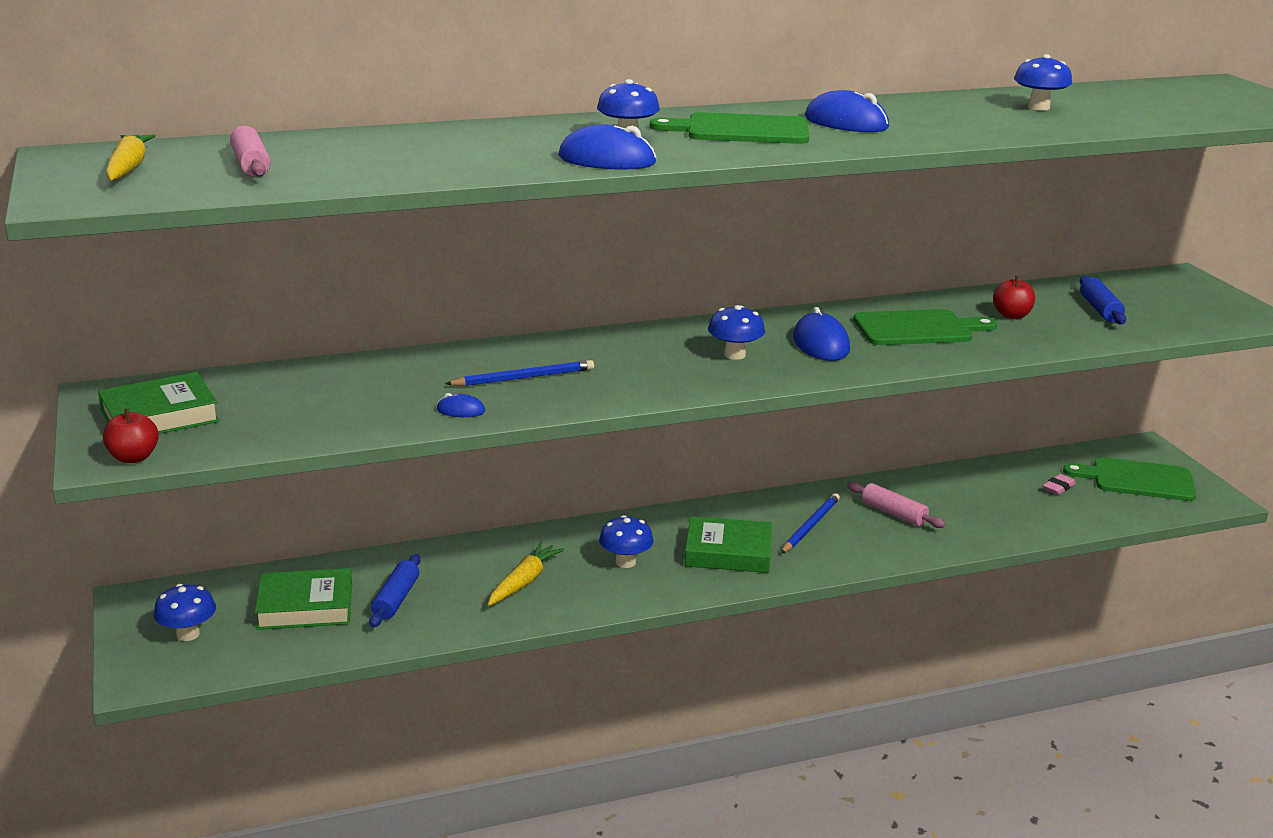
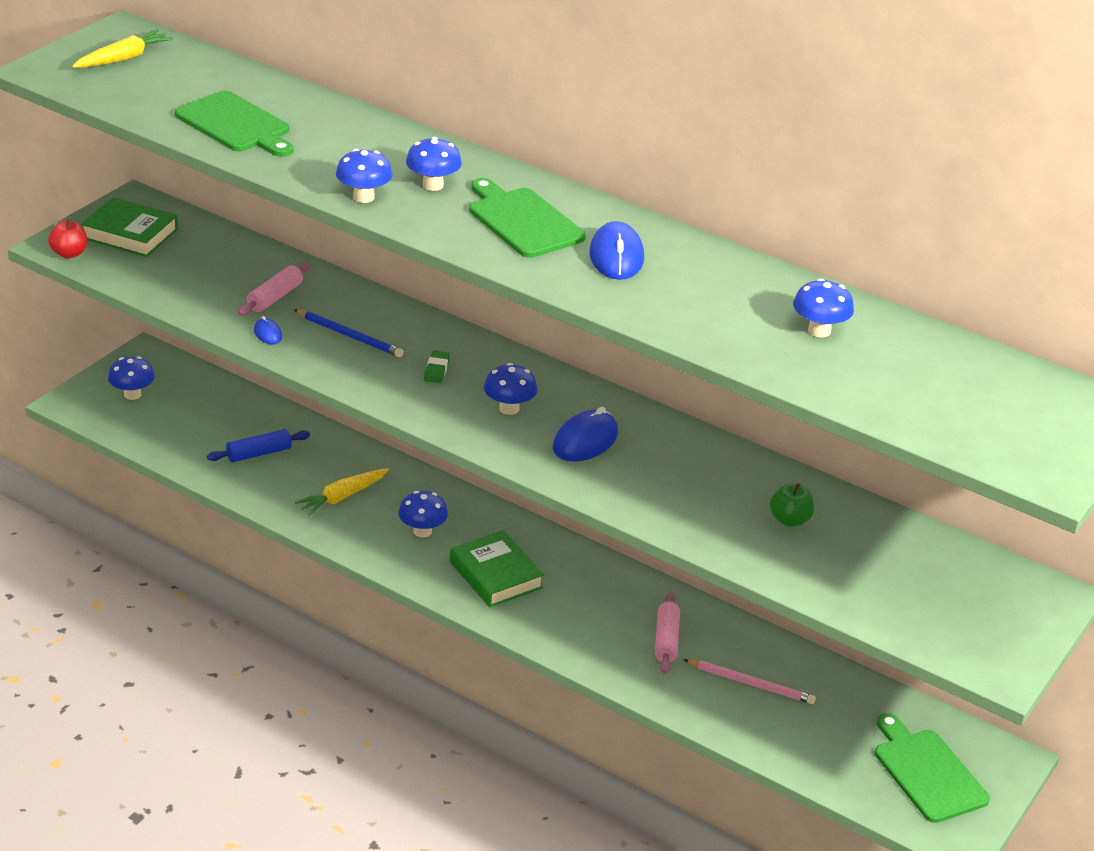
camera: 50 degrees right, 10 degrees up
pink rolling pin [230,126,271,177] -> pink rolling pin moved to [238,262,311,316]
green book [255,568,352,630] -> none
yellow carrot [488,542,564,606] -> yellow carrot turned 150 degrees clockwise [295,468,389,516]
blue mouse [558,124,656,170] -> blue mushroom [336,149,393,203]
blue pencil [781,493,840,554] -> none
green cutting board [853,309,997,345] -> green cutting board moved to [175,91,293,157]
red apple [993,276,1035,319] -> green apple [770,483,814,527]
pink eraser [1042,474,1076,495] -> none
blue rolling pin [1079,276,1126,325] -> none
none -> green eraser [424,351,450,383]
none -> pink pencil [683,659,816,704]

